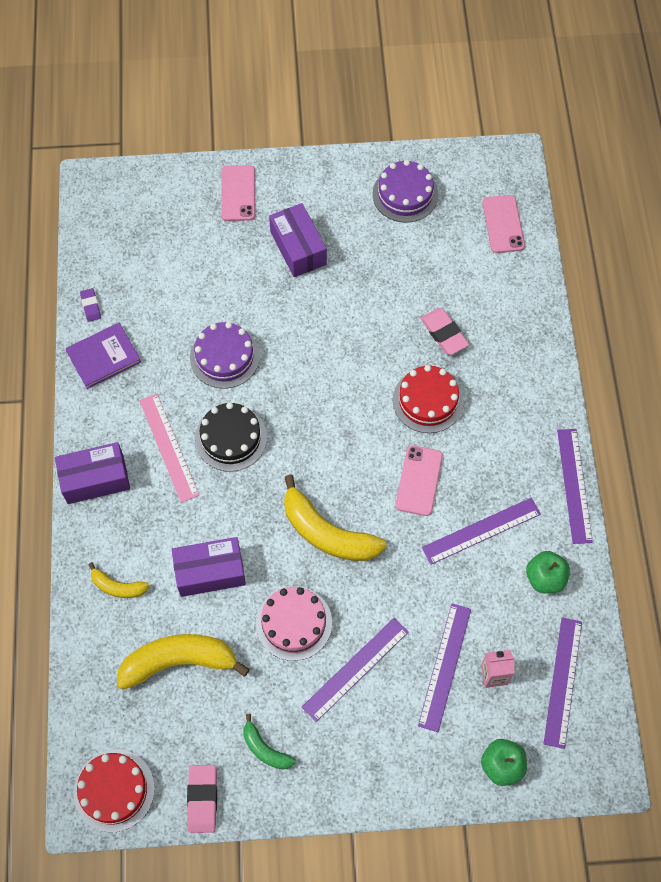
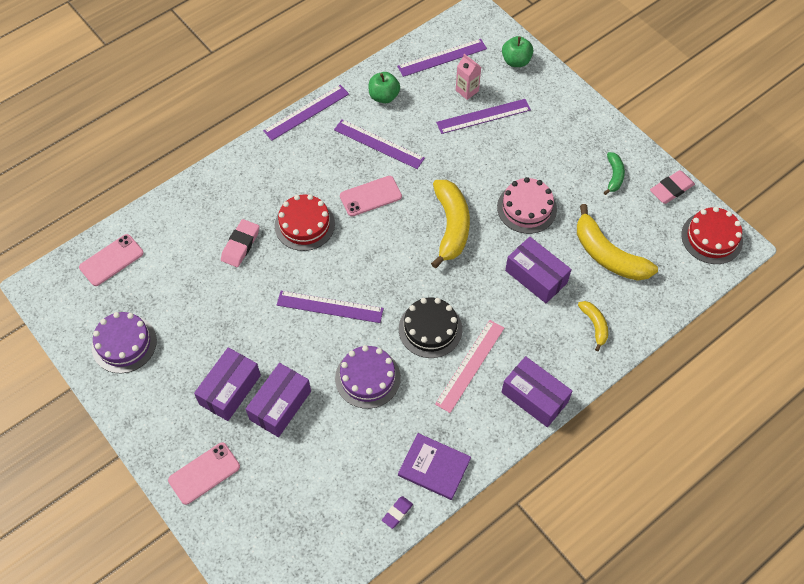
camera: 125 degrees left, 5 degrees down
purple ruler [302,618,408,722] -> purple ruler moved to [277,291,384,323]
none -> purple box [246,363,311,437]

